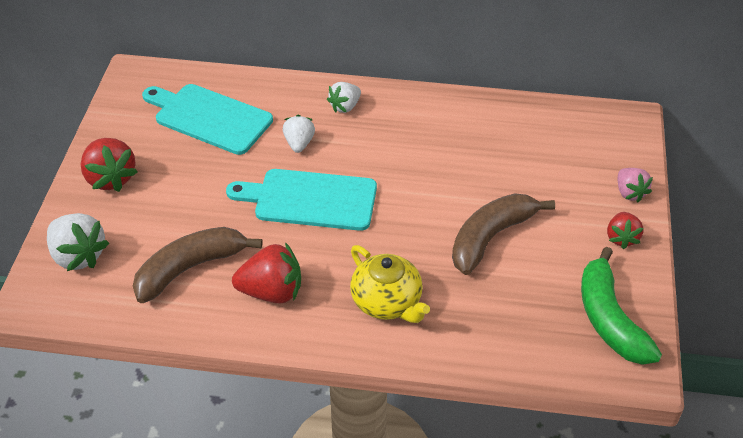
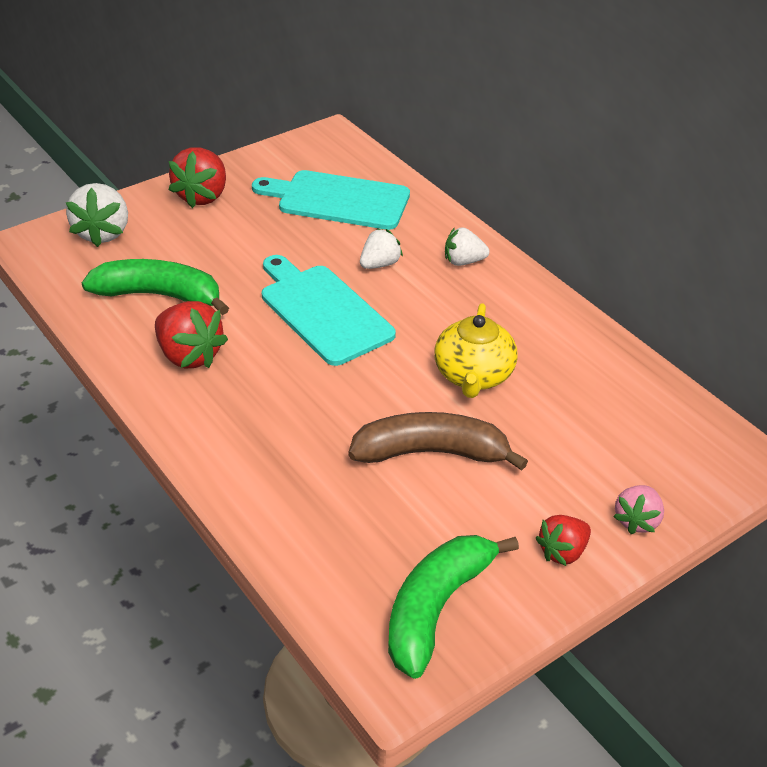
camera: 45 degrees right, 5 degrees down
brown banana [133,227,262,303] -> green banana [82,259,229,315]
turquoise cutting board [142,84,273,155] -> turquoise cutting board turned 60 degrees counterclockwise [252,170,410,230]
yellow teapot [350,245,430,323] -> yellow teapot moved to [434,303,518,398]

